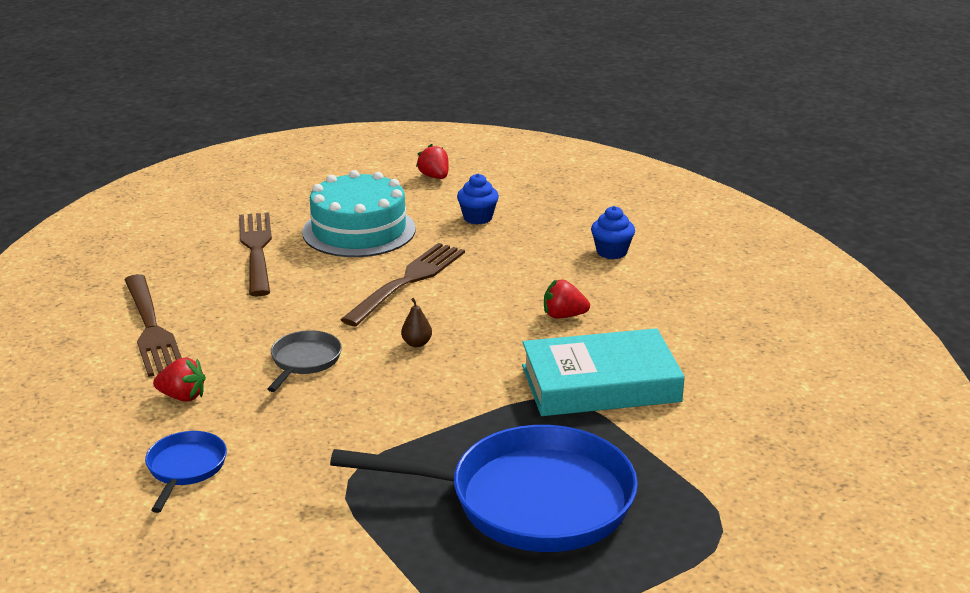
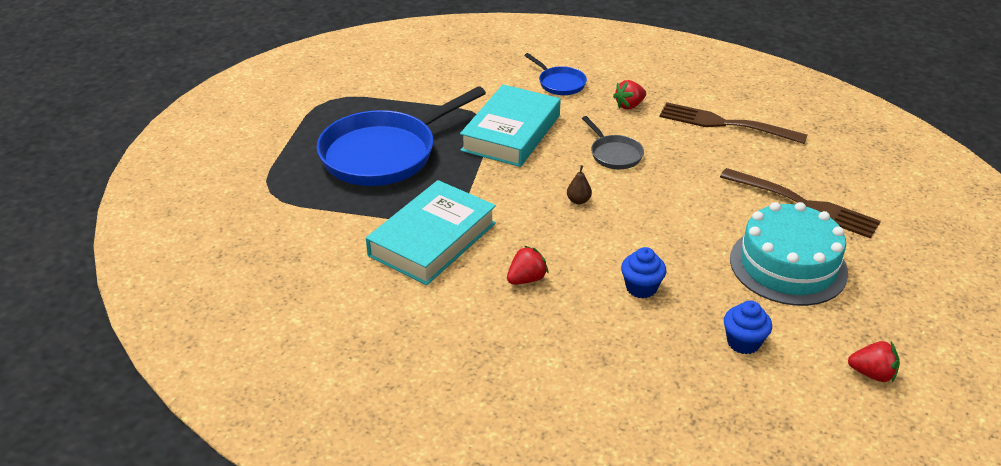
camera: 135 degrees right, 10 degrees up
brown fork [340,243,465,326] -> none
blue cupcake [591,206,635,259] -> blue cupcake moved to [621,247,666,298]
none -> turquoise book [460,85,561,167]

